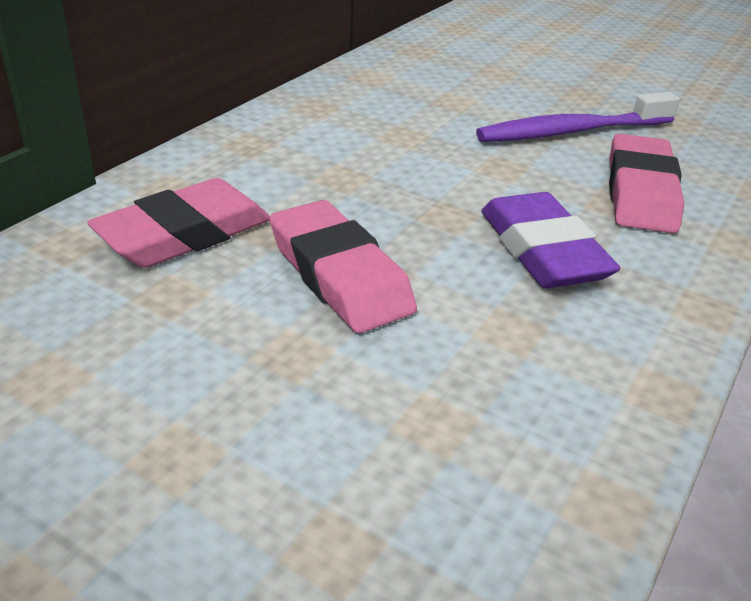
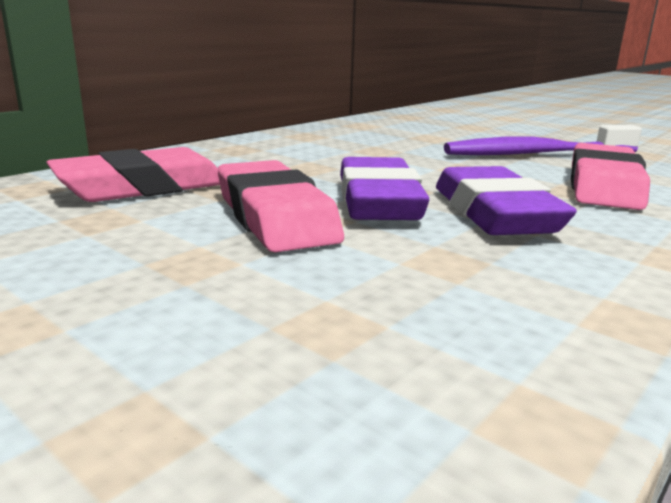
camera: 10 degrees right, 15 degrees down
none -> purple eraser [340,157,429,220]

